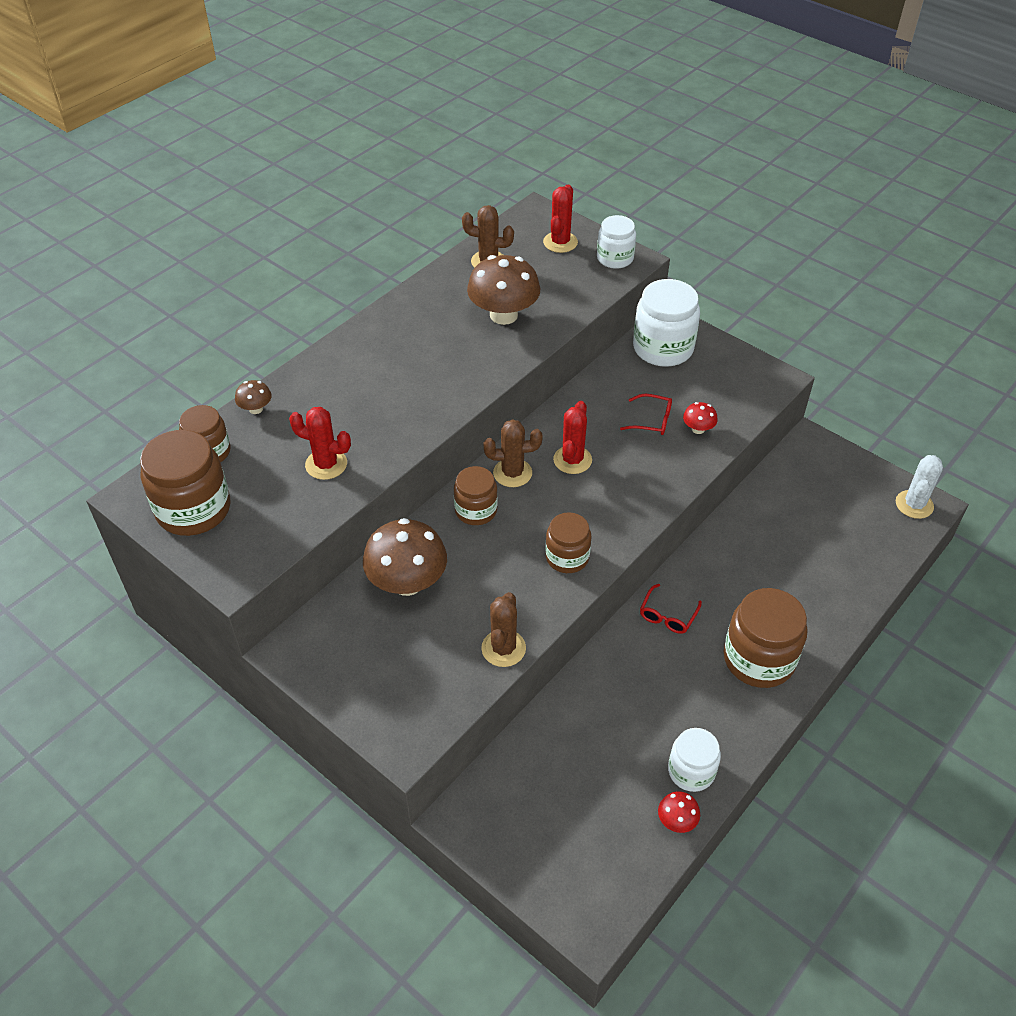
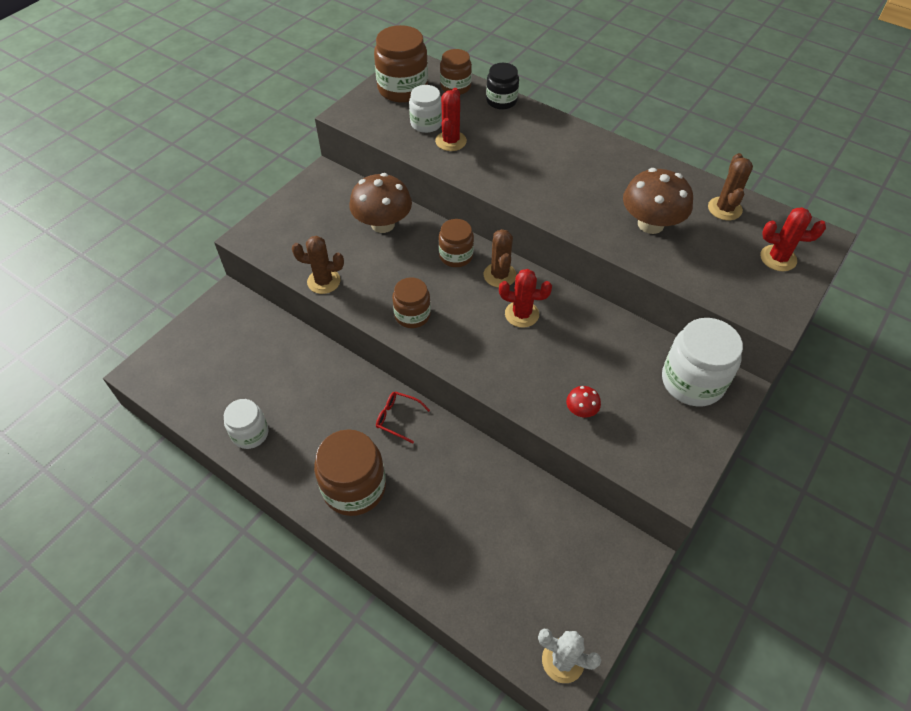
camera: 85 degrees right, 5 degrees up
brown mushroom [235,380,272,414] -> black jar [486,63,519,109]
white jar [597,215,636,269] -> white jar moved to [409,85,442,133]
red glasses [620,394,672,435] -> none
red mushroom [658,791,700,833] -> none

